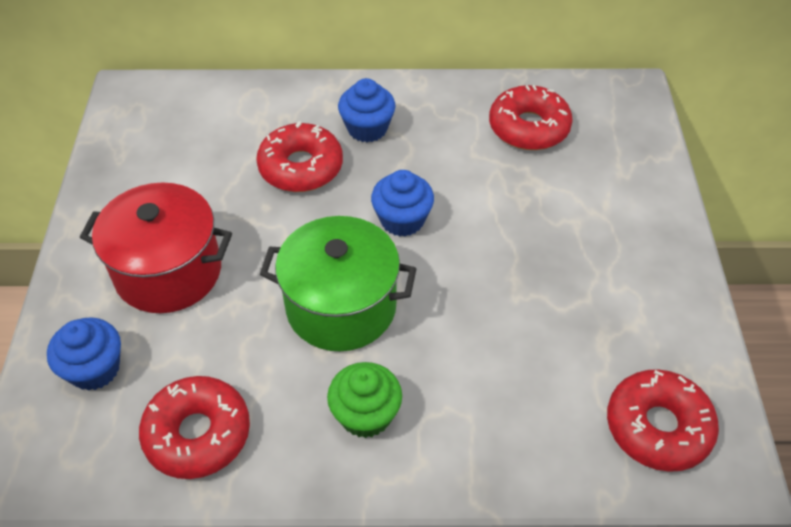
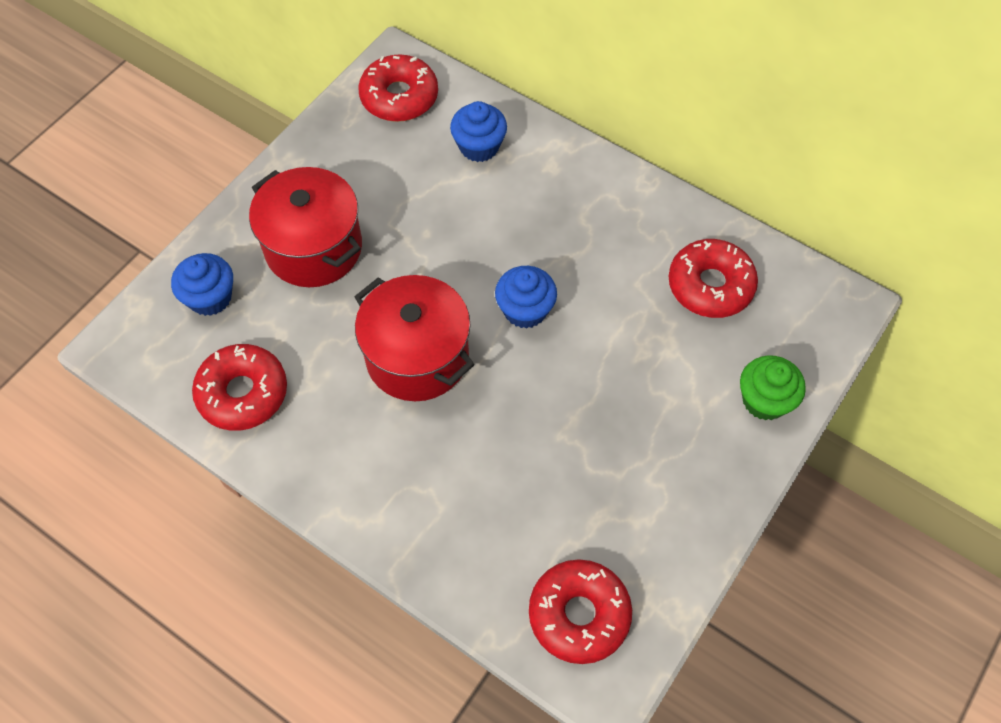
camera: 35 degrees right, 10 degrees up
red donut [256,121,343,192] -> red donut moved to [358,54,438,122]
green pot [260,216,417,352] -> red pot [355,275,474,401]
green cupcake [327,362,402,438] -> green cupcake moved to [740,355,806,421]
blue cupcake [338,78,396,142] -> blue cupcake moved to [450,101,507,162]

